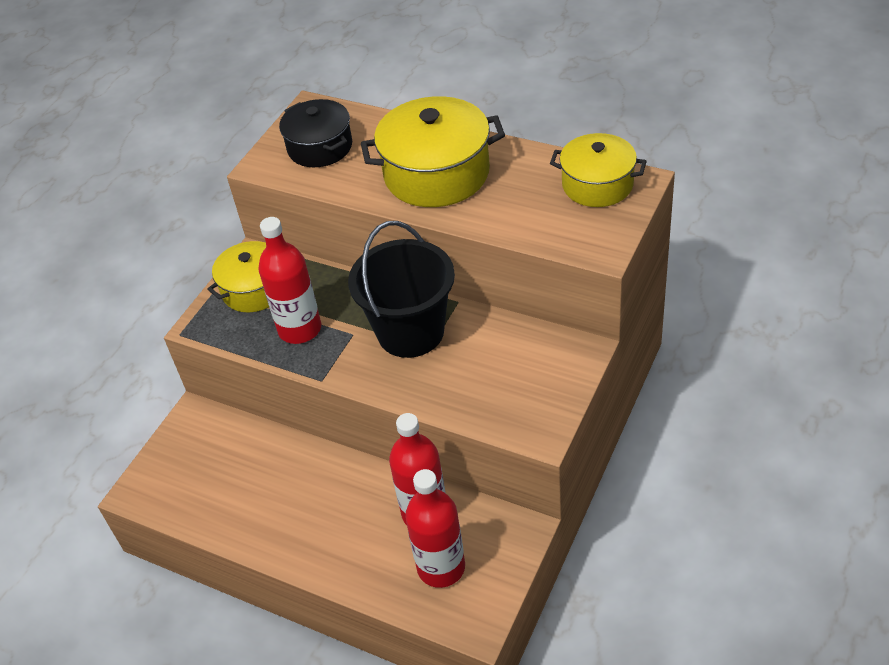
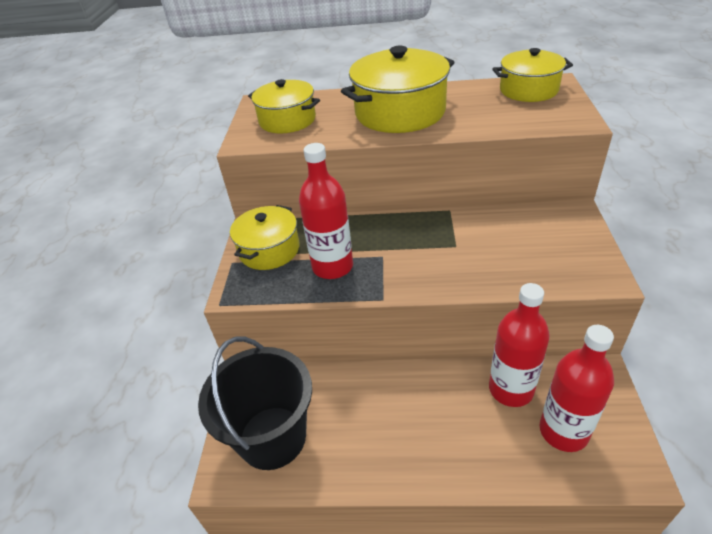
camera: 25 degrees left, 5 degrees down
black pot [279,99,352,167] -> yellow pot [248,79,320,134]
black bucket [348,221,455,358] -> black bucket moved to [198,337,312,470]

